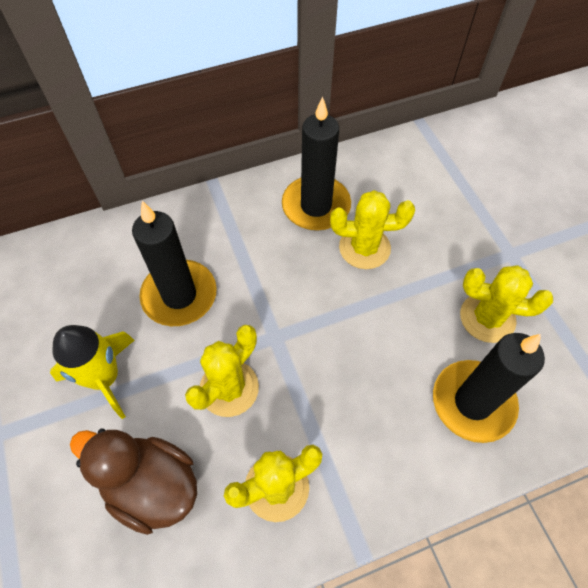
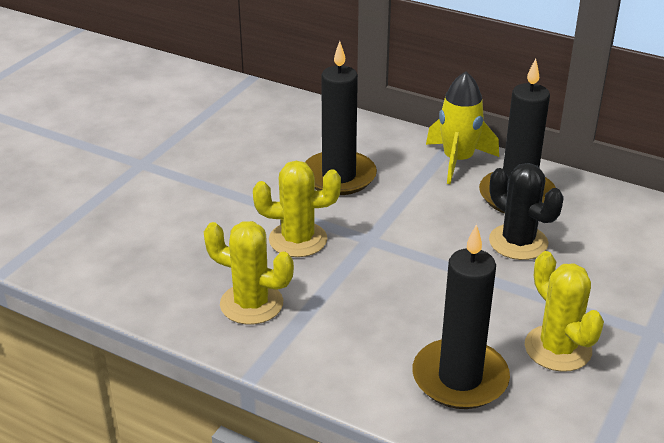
camera: 50 degrees right, 25 degrees down
yellow rocket [50,325,135,419] -> yellow rocket moved to [426,71,499,184]
brown duck [70,429,197,535] -> none
yellow cactus [330,190,415,269] -> black cactus [489,163,564,260]

